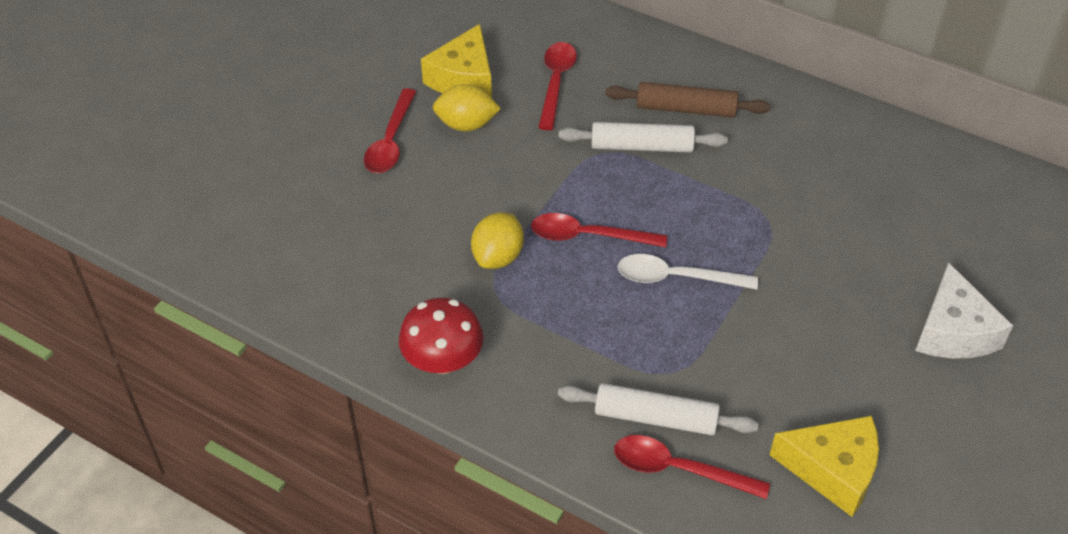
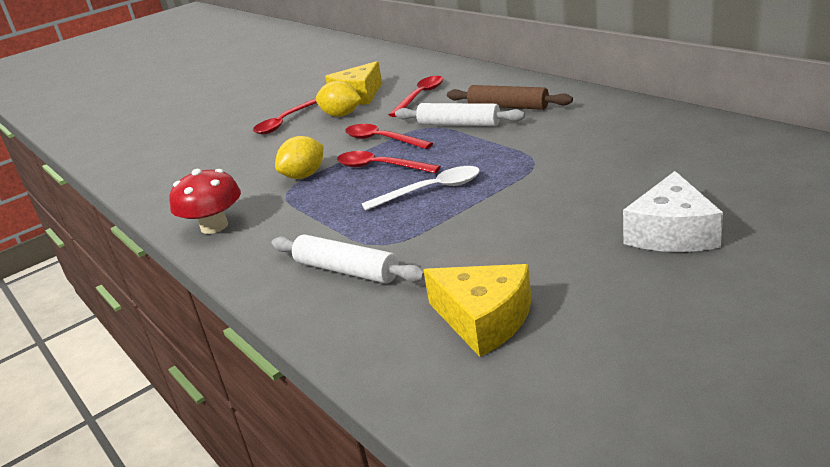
camera: 25 degrees right, 20 degrees down
red spoon [614,435,770,499] -> red spoon moved to [345,124,433,149]
white spoon [618,254,758,289] -> white spoon turned 135 degrees clockwise [362,166,480,211]

